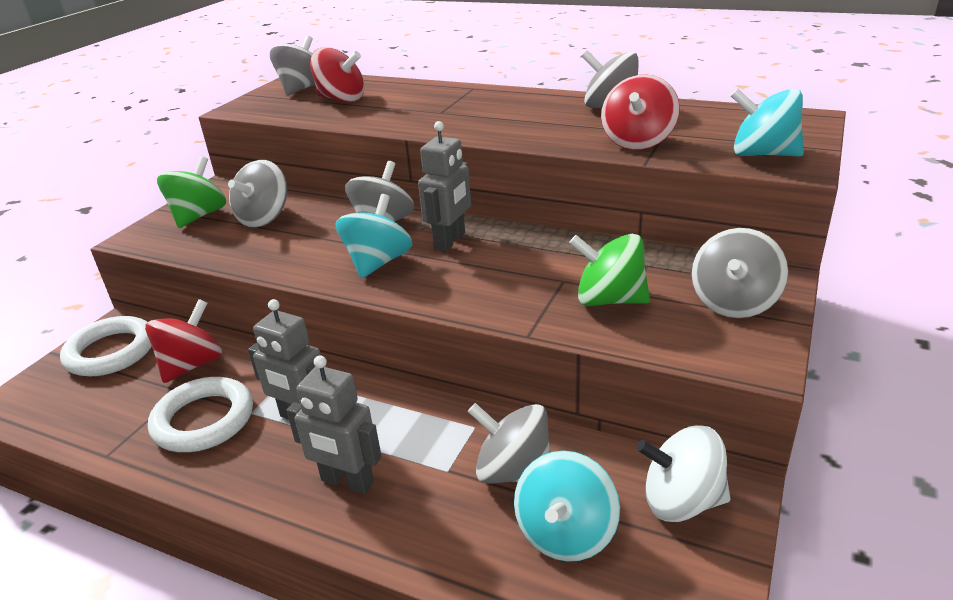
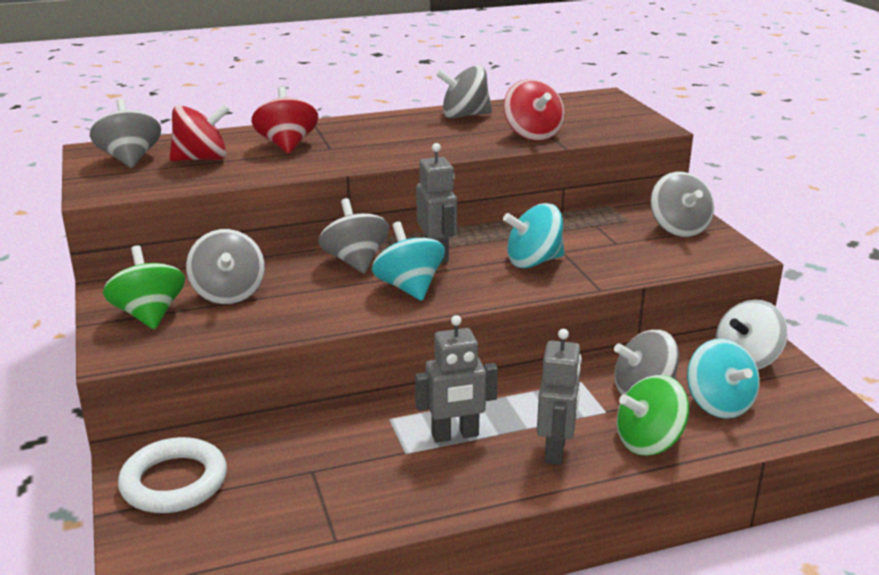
camera: 45 degrees left, 5 degrees down
red spinning top [145,299,222,383] -> red spinning top moved to [251,87,318,153]
white ring [148,377,253,452] -> none
grey robot [286,355,382,494] -> grey robot turned 60 degrees counterclockwise [537,329,582,465]
green spinning top [569,234,650,306] -> green spinning top moved to [617,375,689,456]
turquoise spinning top [731,88,804,157] -> turquoise spinning top moved to [503,203,564,268]

